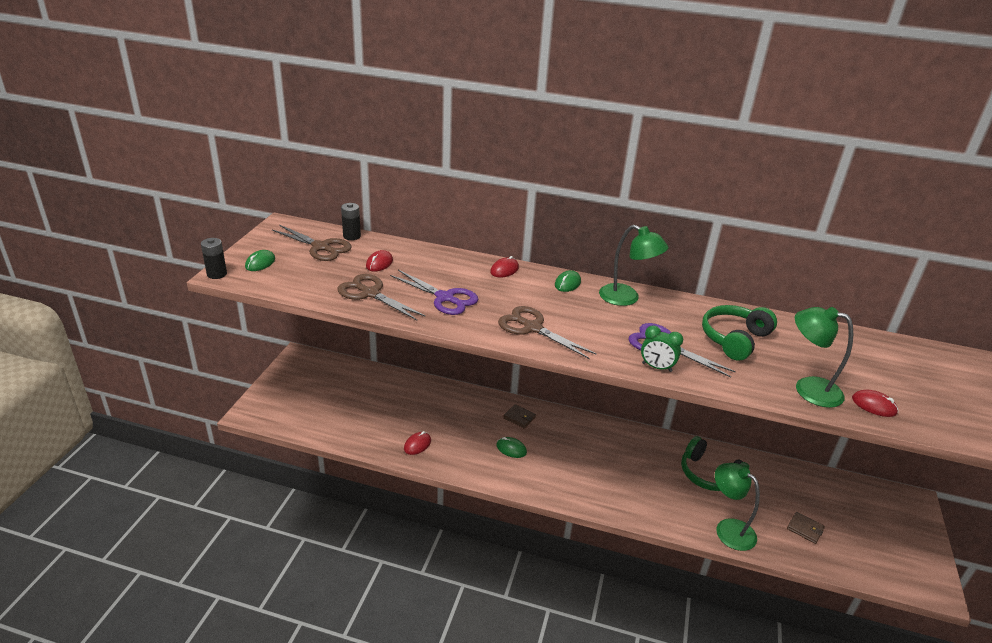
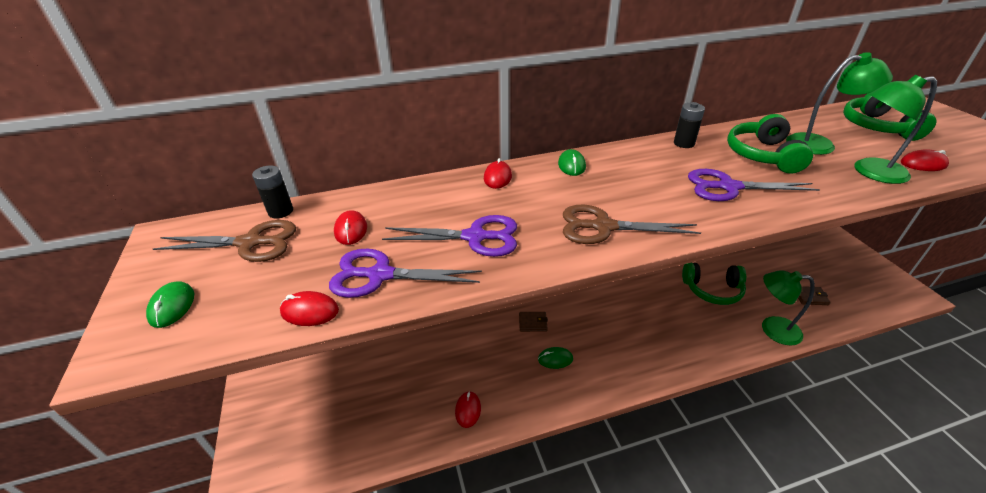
camera: 30 degrees left, 5 degrees up
black battery [201,238,227,279] -> black battery moved to [674,102,705,148]
brown scissors [337,274,426,320] -> purple scissors [329,249,482,298]
green lamp [599,225,668,306] -> green lamp moved to [786,52,893,155]
green clock [641,326,683,372] -> none
none -> red mouse [280,291,339,326]
none -> green headphones [843,93,937,141]

